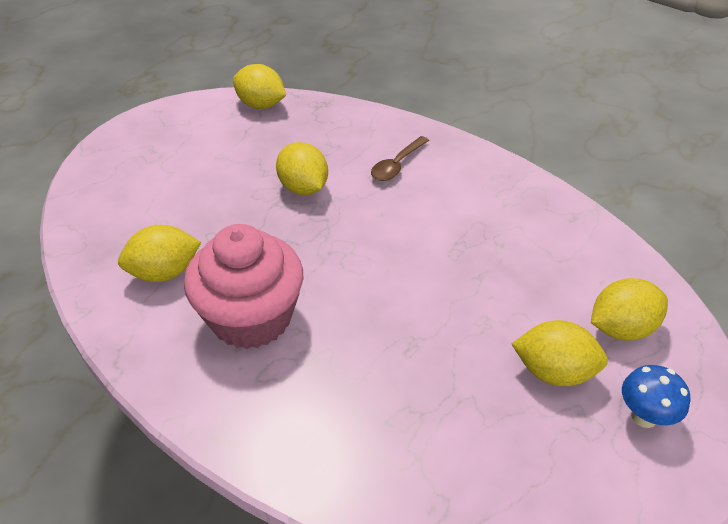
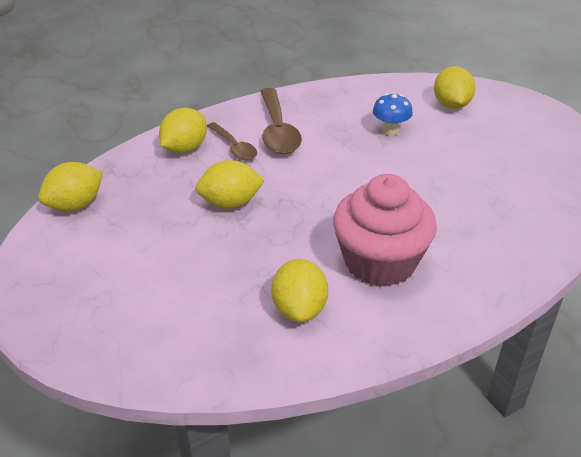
camera: 70 degrees left, 5 degrees down
yellow lemon [512,320,608,386] -> yellow lemon moved to [159,108,207,153]
blue mushroom [622,365,690,428] -> blue mushroom moved to [373,93,413,136]
none -> brown spoon [261,88,302,154]

